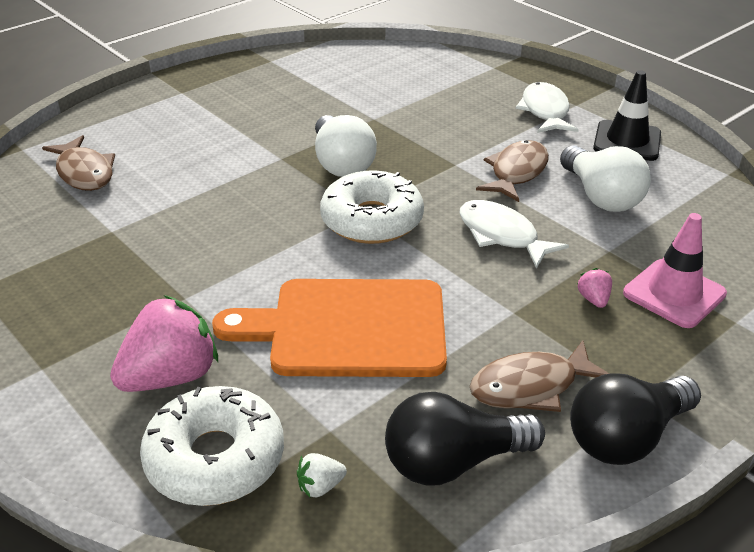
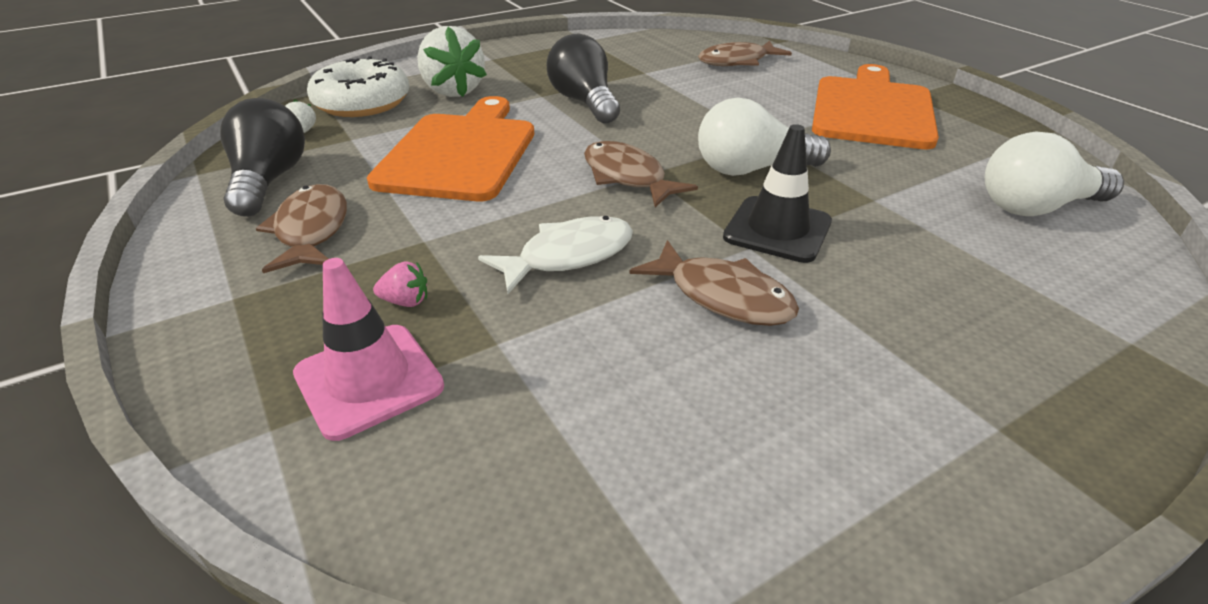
camera: 100 degrees right, 0 degrees up
pink strawberry [110,295,218,392] -> white strawberry [417,26,487,97]
white donut [320,170,424,244] -> brown fish [584,141,698,207]
white fish [515,82,579,133] -> none
white light bulb [560,146,651,212] -> white light bulb moved to [985,132,1124,216]
black light bulb [570,373,701,465] -> black light bulb moved to [546,34,620,123]
black traffic cone [593,70,661,161] -> black traffic cone moved to [723,124,832,263]
none -> orange cutting board [812,64,939,149]

